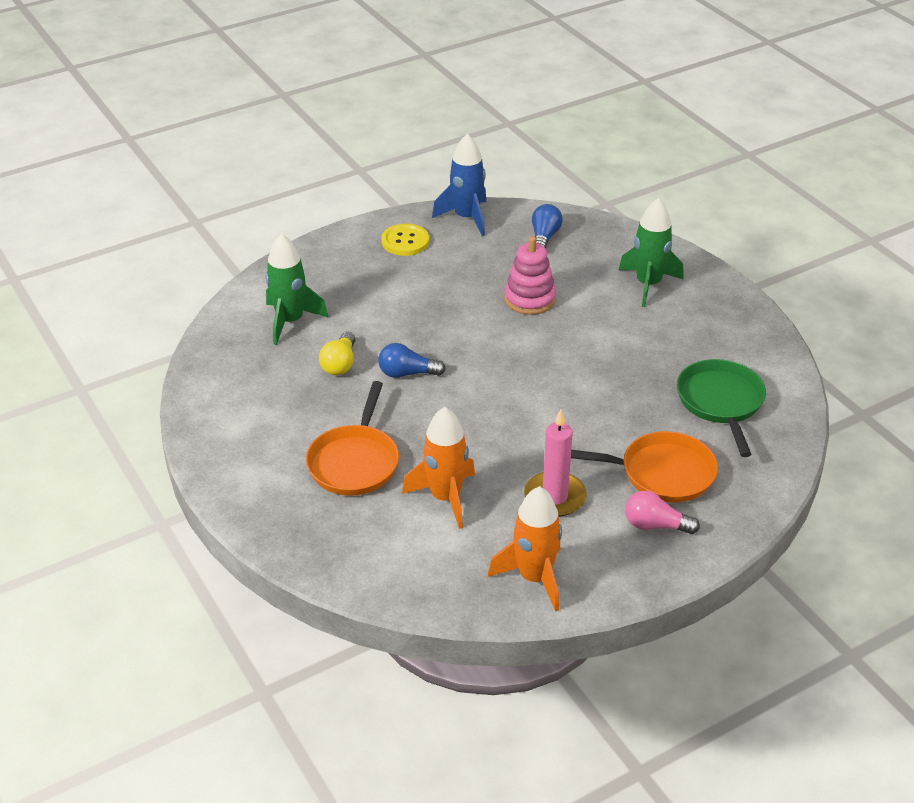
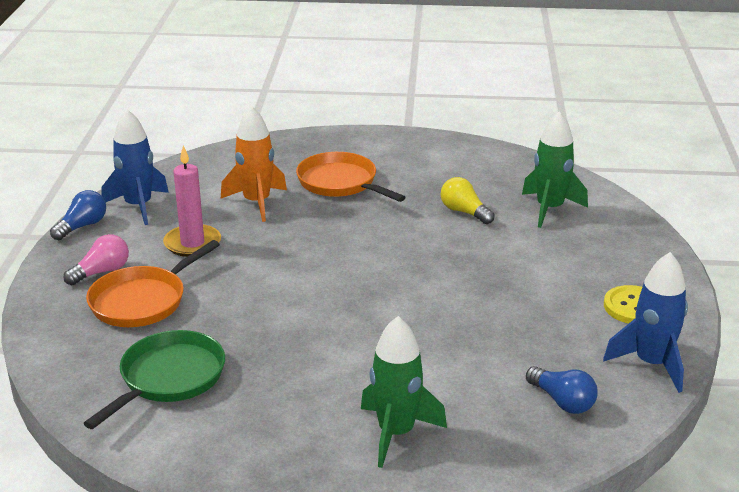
camera: 125 degrees right, 10 degrees down
blue light bulb [378,343,446,378] -> blue light bulb moved to [50,190,106,240]
orange rocket [488,486,562,612] -> blue rocket [101,109,169,225]
pink stacking toy [504,236,556,315] -> none
green pan [677,359,766,457] -> green pan turned 90 degrees counterclockwise [83,330,225,429]

